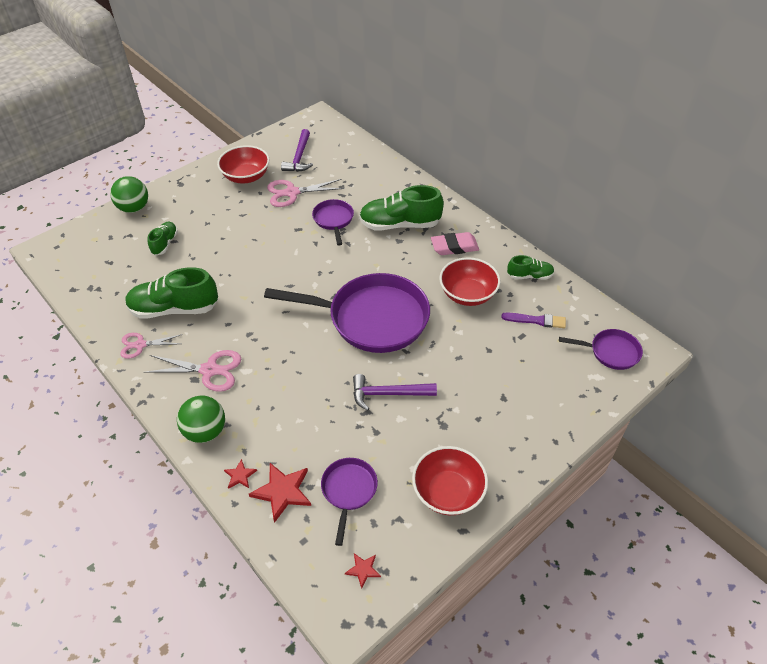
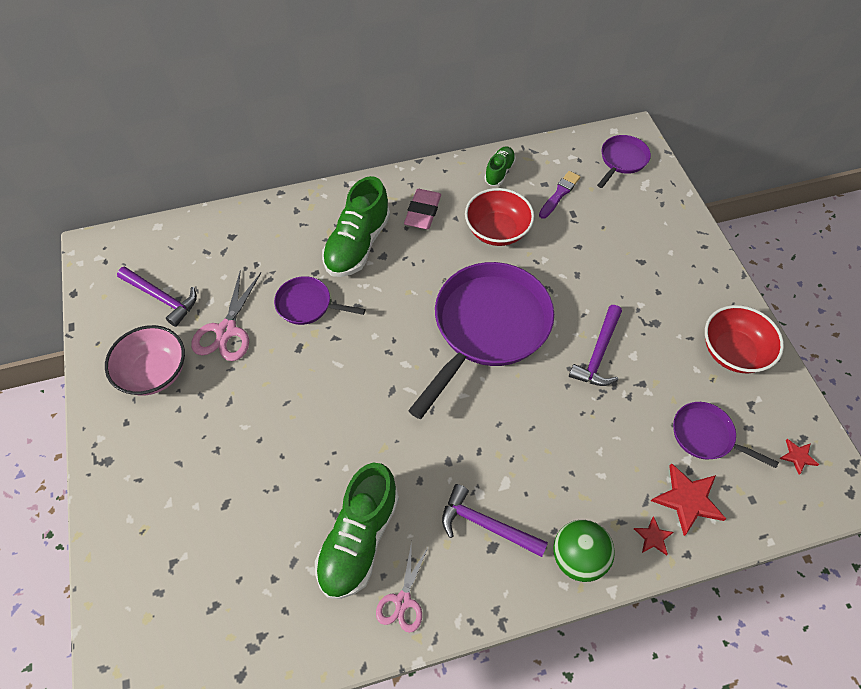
camera: 65 degrees left, 10 degrees up
green ball [110,176,148,213] -> none
pink scissors [144,350,241,392] -> purple hammer [442,484,548,557]
green shoe [148,222,178,256] -> none
red bowl [217,145,269,184] -> pink bowl [105,325,185,395]

